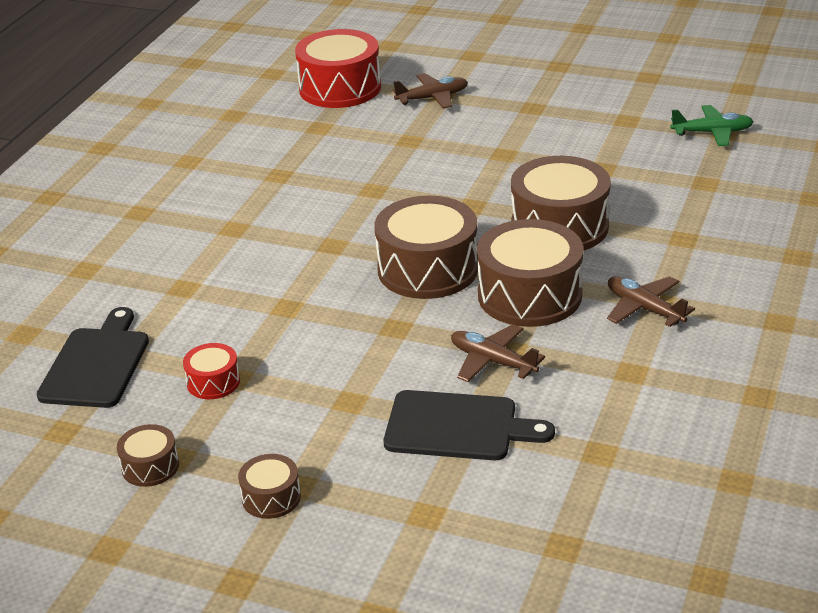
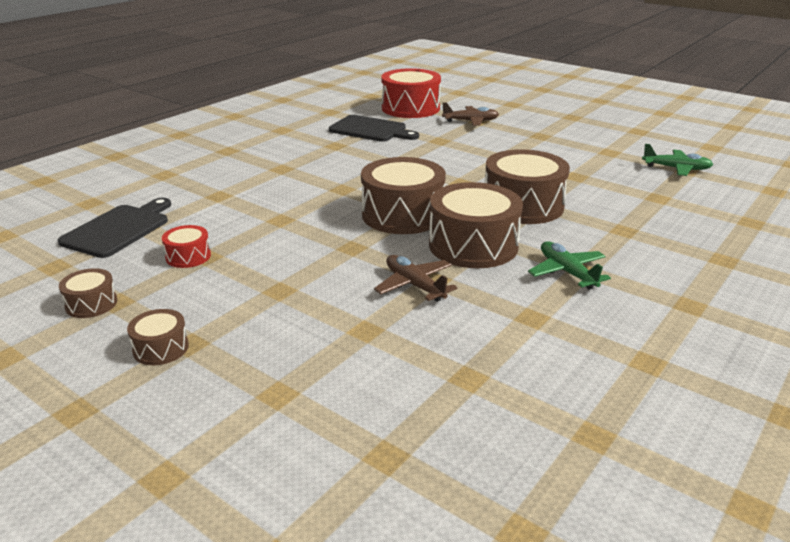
camera: 15 degrees right, 5 degrees down
black cutting board [384,390,555,460] -> black cutting board moved to [329,115,419,142]
brown plane [607,276,695,327] -> green plane [528,241,611,290]

